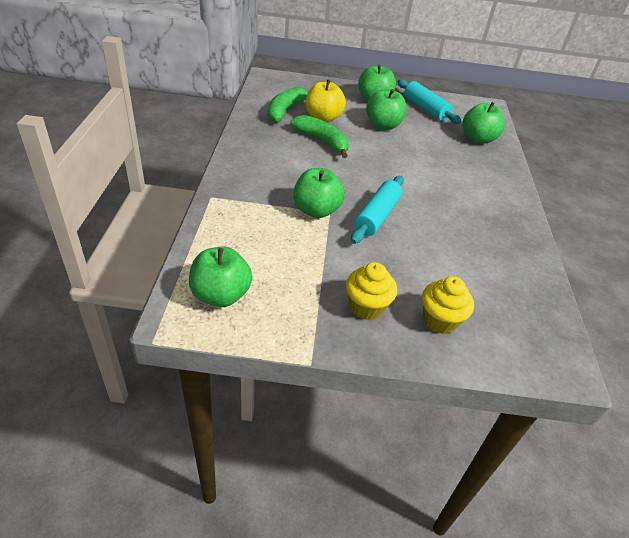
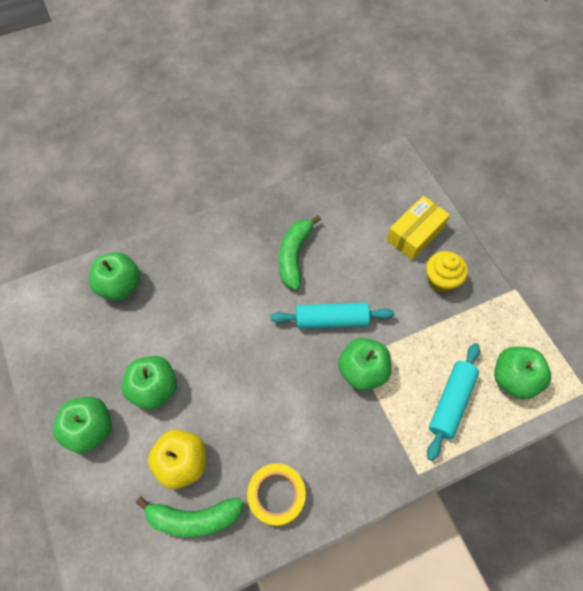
camera: 115 degrees left, 20 degrees up
green banana [290,115,349,158] -> green banana moved to [279,215,321,290]
turquoise rolling pin [398,79,461,124] -> turquoise rolling pin moved to [427,343,480,461]
yellow cupcake [422,276,474,334] -> yellow box [387,196,450,260]
none -> yellow tape [247,463,306,526]

